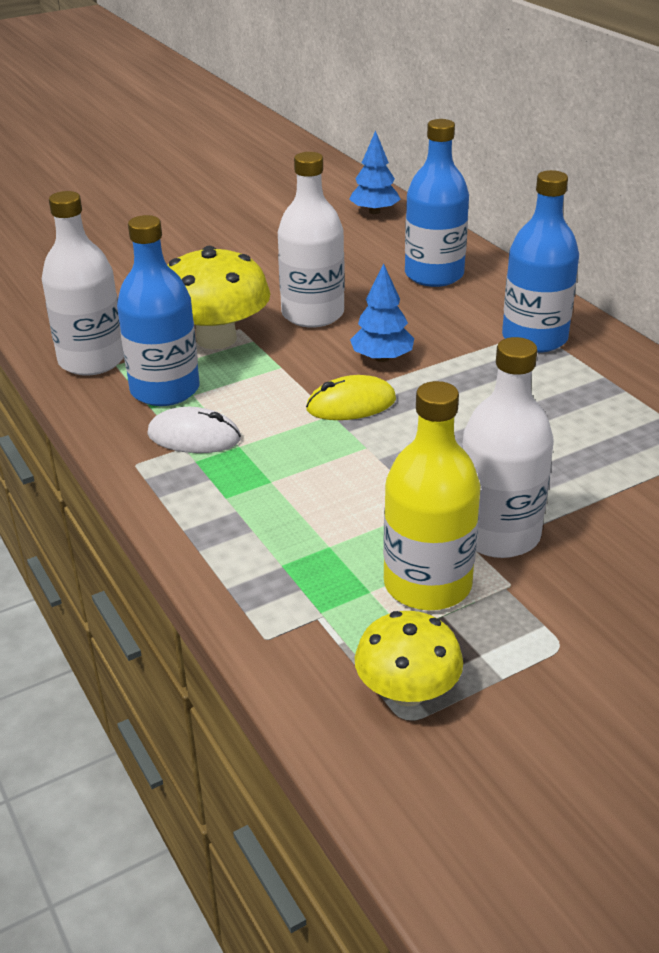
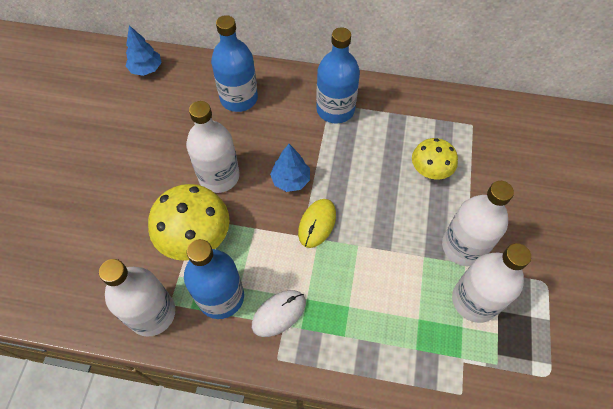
camera: 50 degrees left, 25 degrees up
yellow mushroom [355,611,463,706] -> yellow mushroom moved to [412,138,458,180]
yellow bottle [383,381,481,610] -> white bottle [452,243,531,323]

